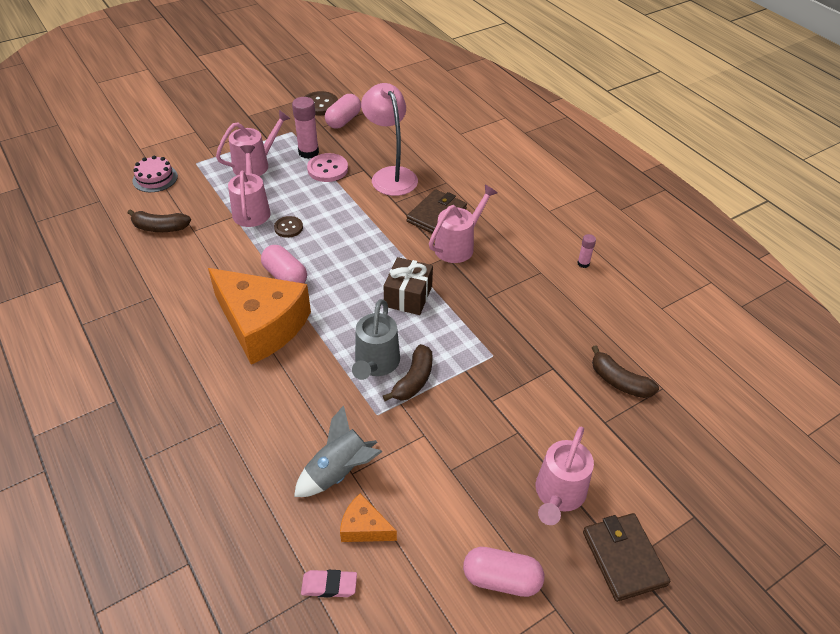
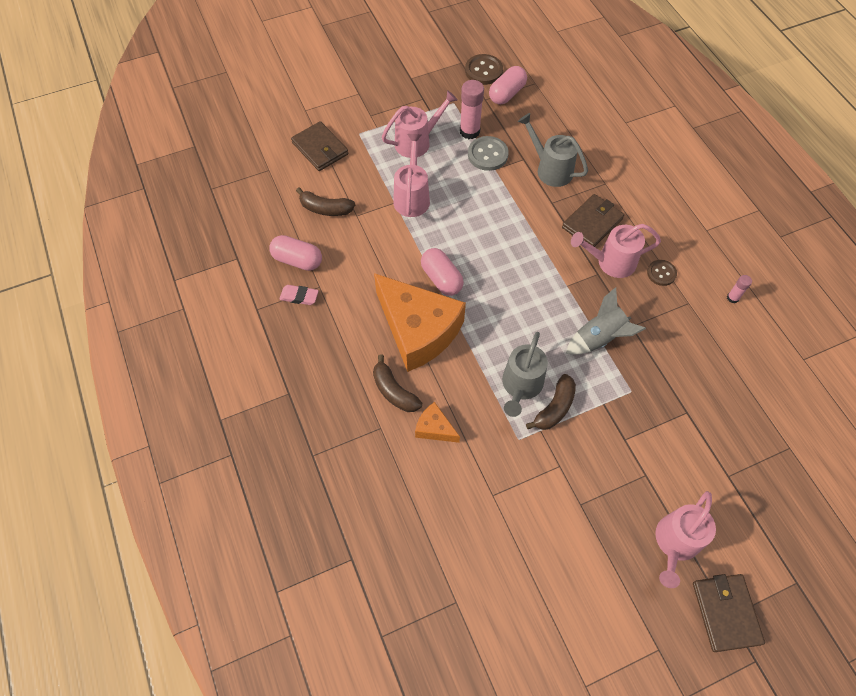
camera: 10 degrees right, 15 degrees up
pink cake [133,156,178,192] -> brown wallet [291,121,348,171]
brown button [274,216,303,238] -> brown button moved to [647,260,677,286]
grey rocket [294,405,382,497] -> grey rocket moved to [566,287,646,355]
pink eraser [301,570,357,598] -> pink eraser moved to [279,285,319,305]
pink button [307,153,348,182] -> grey button [468,136,509,171]
orange cheese [340,493,397,542] -> orange cheese moved to [415,402,460,443]
pink lamp [361,83,418,196] -> grey watering can [518,113,588,187]
brown gift [384,257,433,315] -> none
pink watering can [429,185,497,263] -> pink watering can turned 150 degrees counterclockwise [571,224,661,278]
pink capsule [463,547,544,597] -> pink capsule moved to [269,235,322,271]
brown banana [592,345,659,398] -> brown banana moved to [373,354,422,412]

